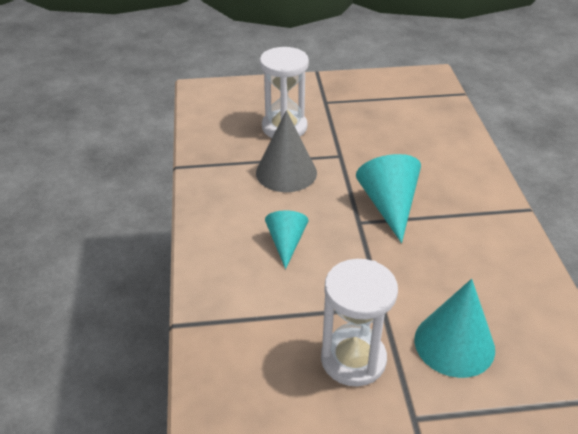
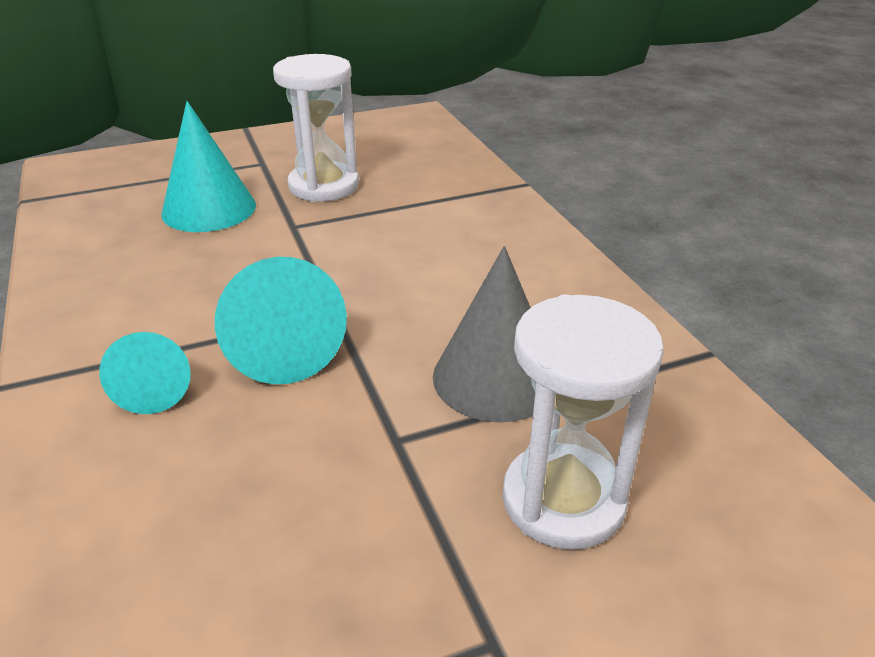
camera: 165 degrees right, 5 degrees down
turquoise cone [265,211,308,269] -> turquoise cone moved to [99,332,191,414]

